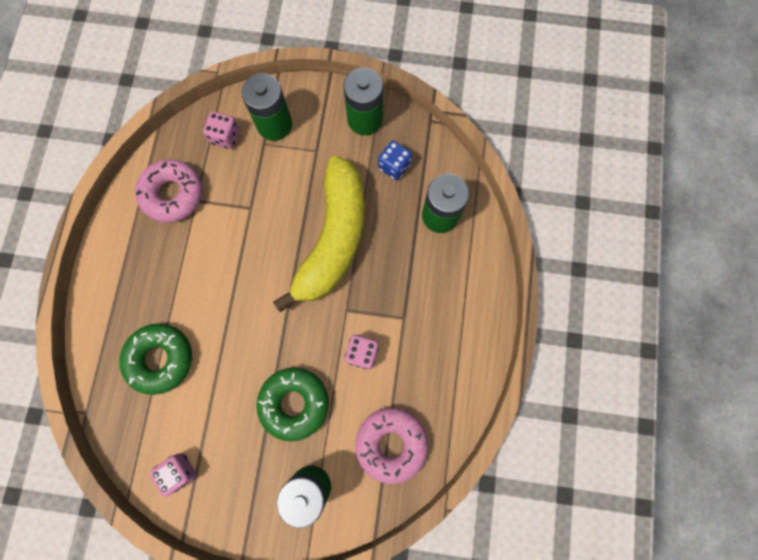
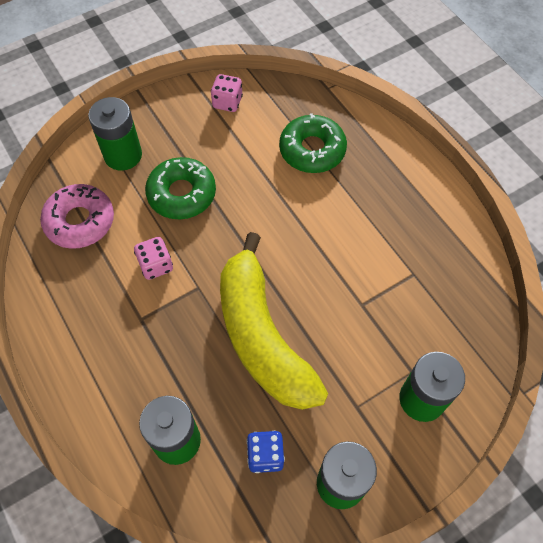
camera: 140 degrees right, 15 degrees down
pink donut [135,159,203,223] -> none
pink dice [203,112,240,149] -> none

